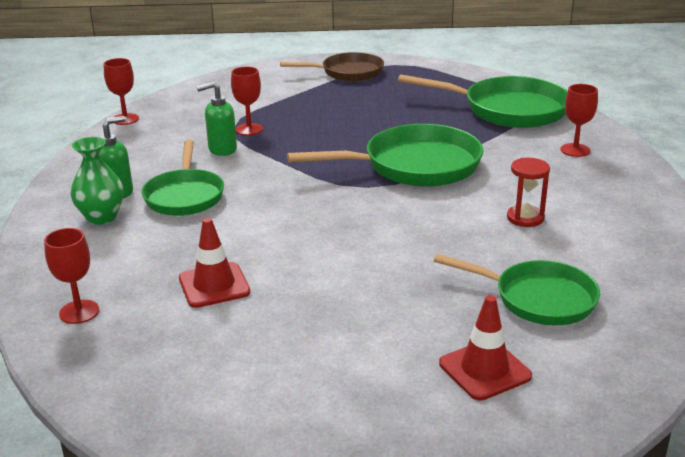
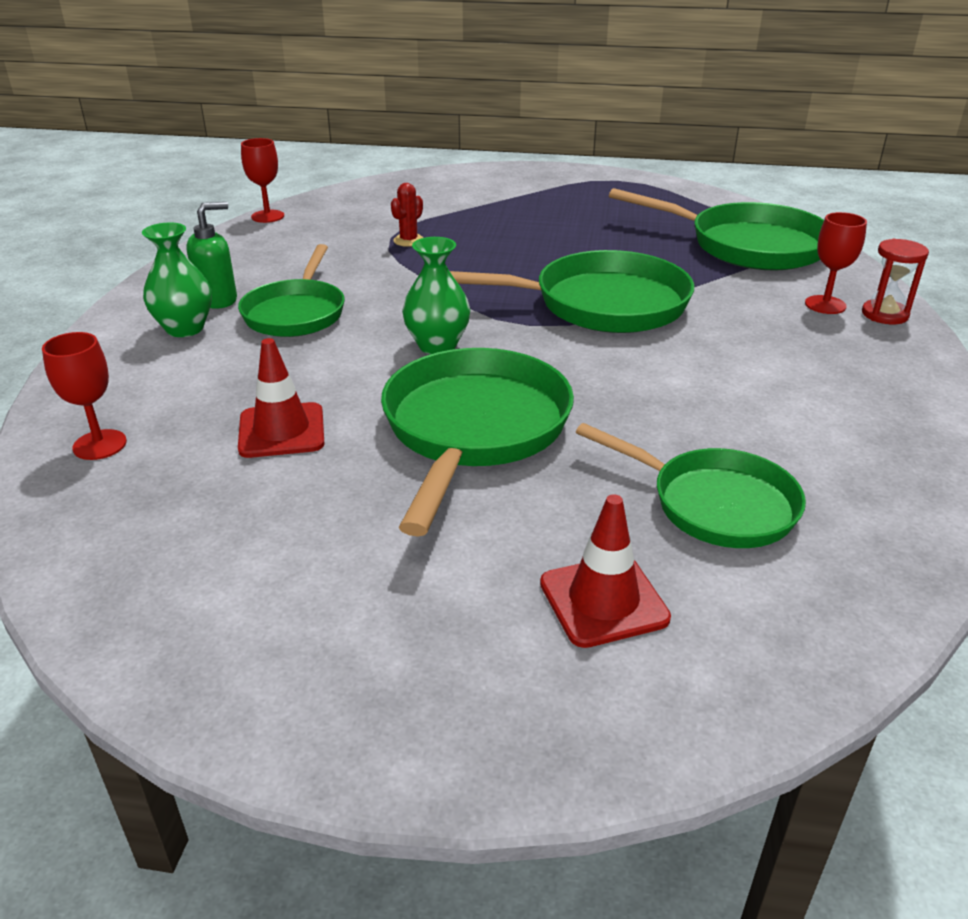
camera: 10 degrees right, 5 degrees up
green soap dispenser [197,82,237,156] -> none
red goblet [231,67,263,135] -> red cactus [391,183,424,247]
brown pan [280,52,384,82] -> none
red hourglass [507,158,550,227] -> red hourglass moved to [862,239,929,324]
none -> green pan [381,348,574,537]
none -> green vase [402,237,470,354]

